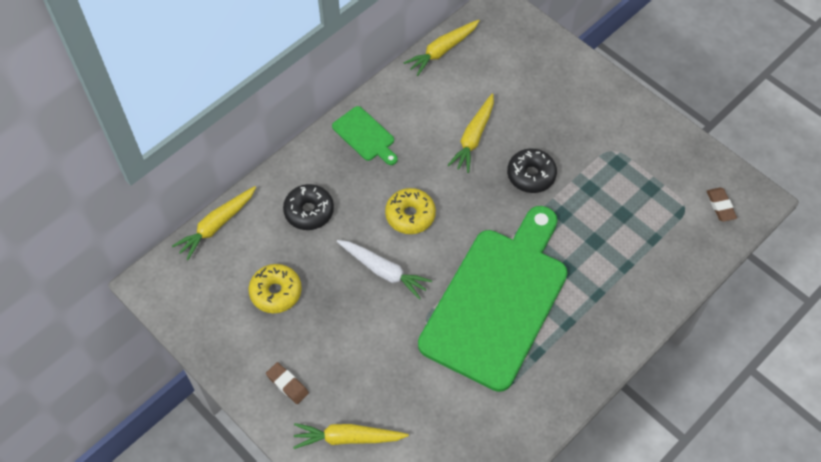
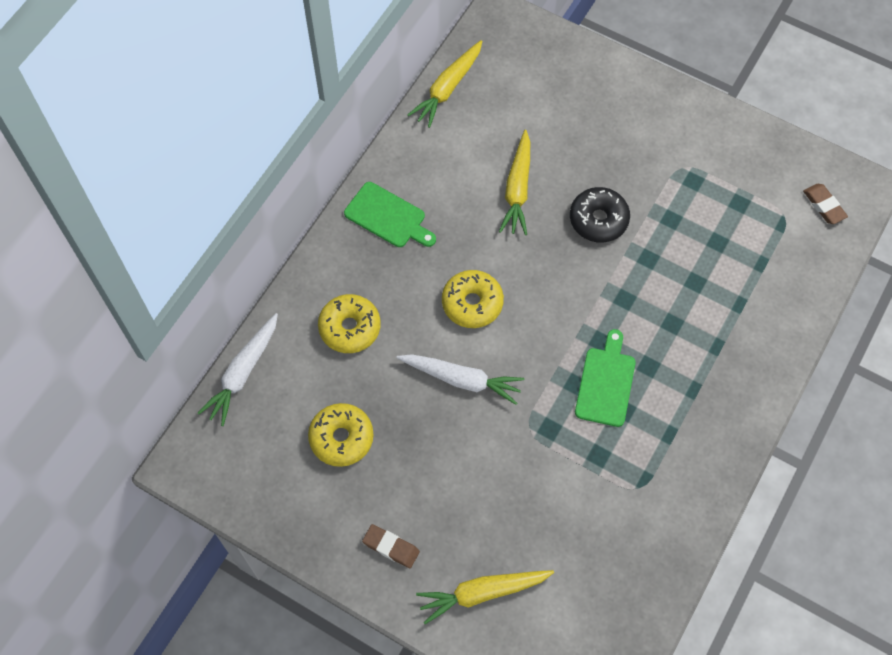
camera: 15 degrees left, 5 degrees up
yellow carrot [172,186,256,260] -> white carrot [198,313,278,426]
black donut [283,184,334,230] -> yellow donut [318,294,381,353]
green cutting board [418,206,568,392] -> green cutting board [575,329,635,427], size x0.41

